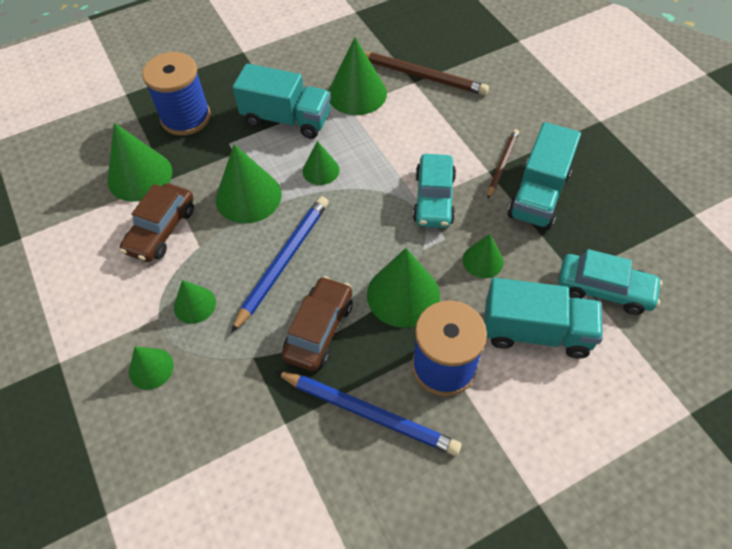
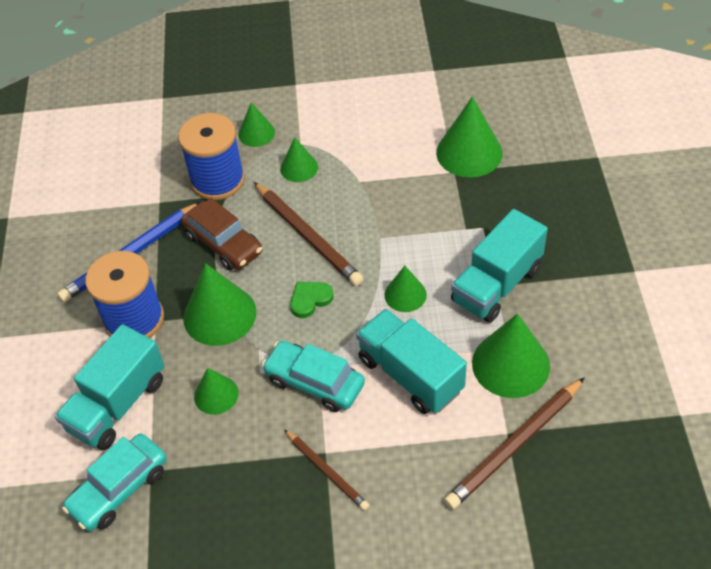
camera: 115 degrees right, 5 degrees down
brown car [120,183,194,262] -> none
blue spool [142,52,211,136] -> blue spool moved to [178,113,245,200]
green cone [216,144,282,224] -> none
blue pencil [231,196,329,333] -> brown pencil [254,182,363,286]
turquoise truck [507,122,581,230] -> turquoise truck moved to [356,309,467,414]
none -> green heart [290,282,334,318]

